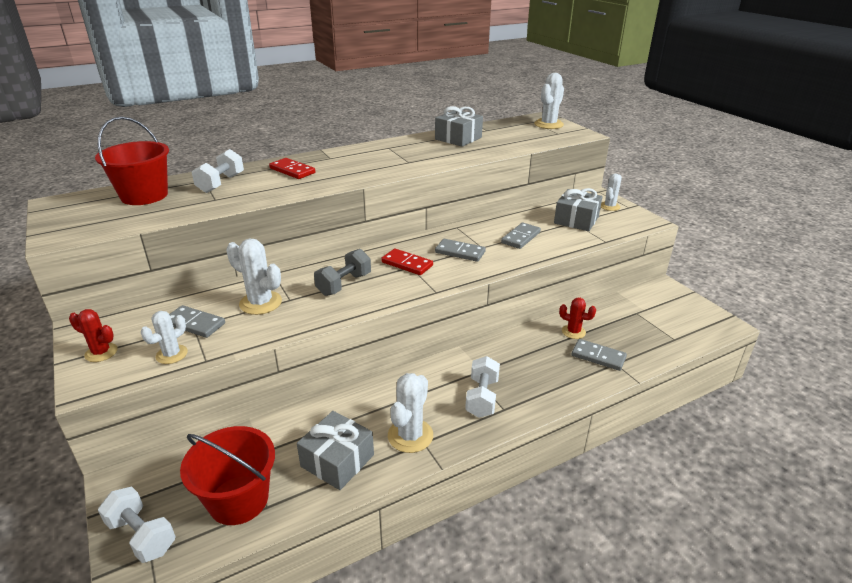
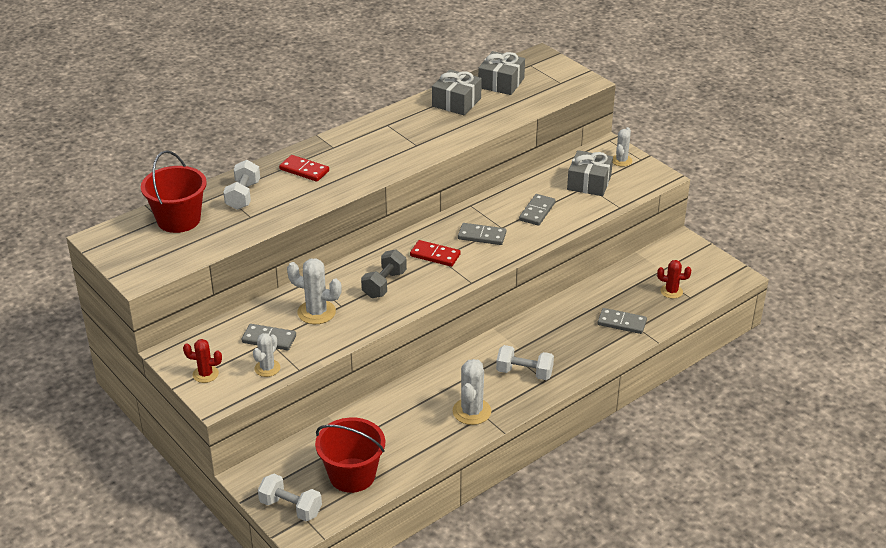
camera: 10 degrees left, 5 degrees up
grey gift [297,411,374,490] -> grey gift moved to [478,51,525,95]
white dumbbell [465,356,500,418] -> white dumbbell turned 75 degrees counterclockwise [496,345,554,380]
white cactus [534,73,564,129] -> none
red cactus [559,298,596,339] -> red cactus moved to [657,260,691,299]

